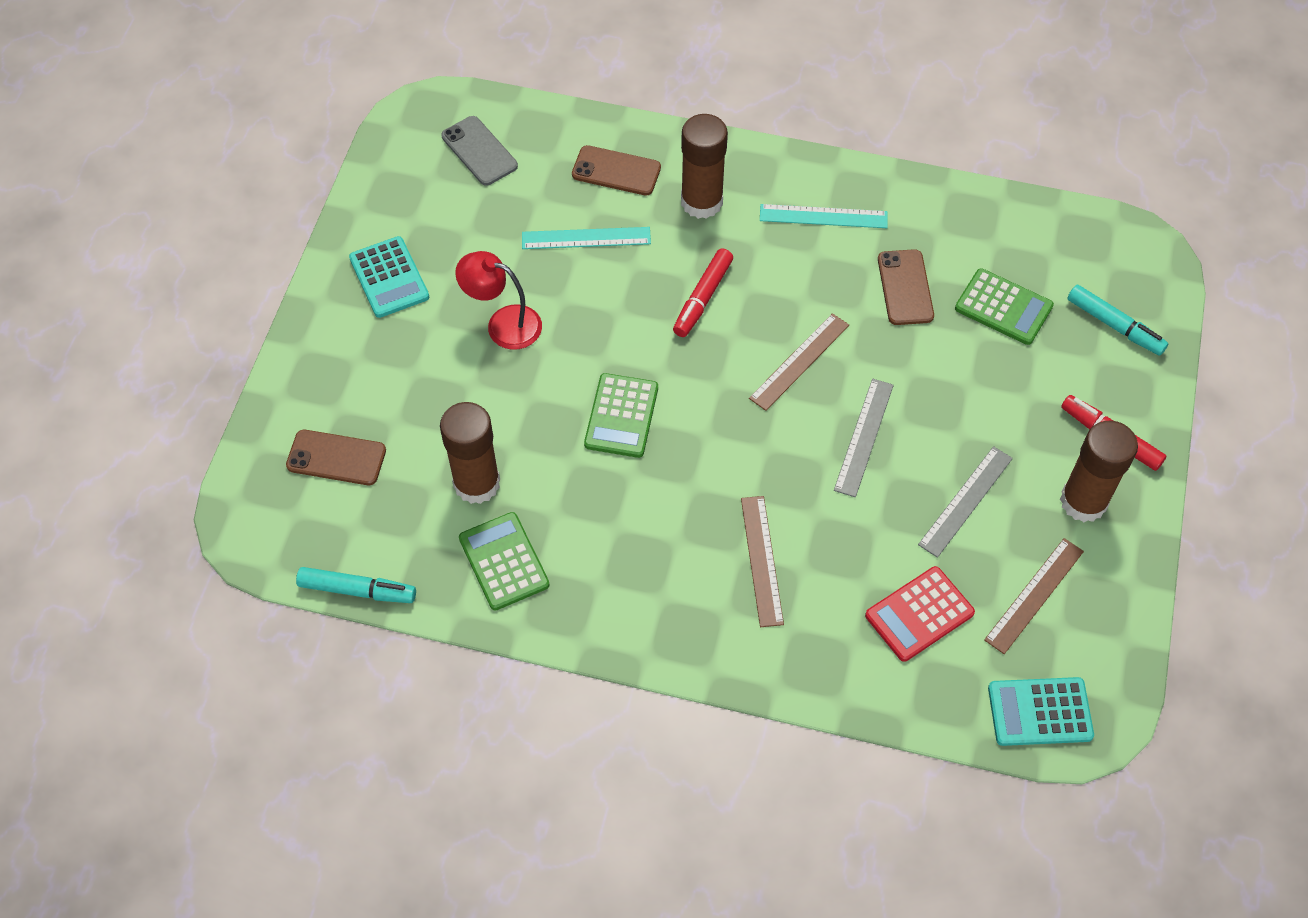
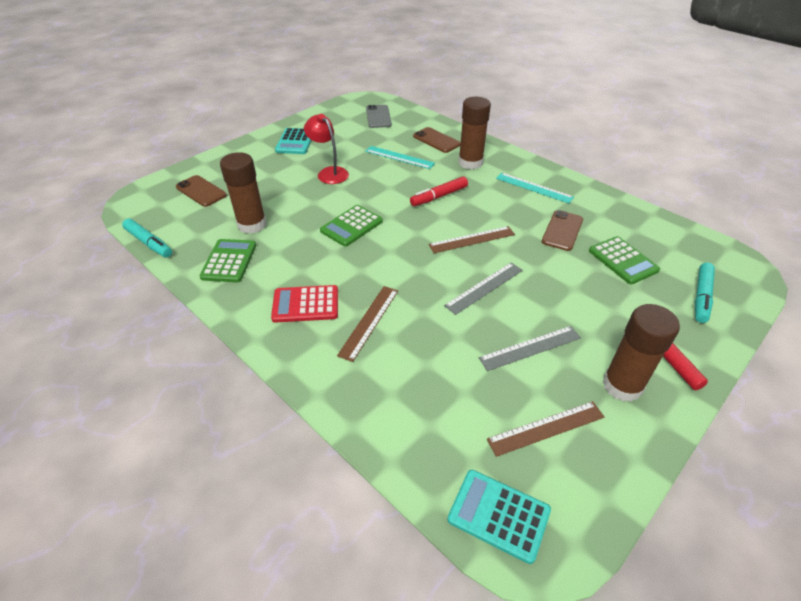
camera: 30 degrees right, 15 degrees down
red calculator [865,566,975,662] -> red calculator moved to [271,285,338,323]
turquoise marker [1067,285,1169,356] -> turquoise marker turned 45 degrees clockwise [695,263,715,323]

